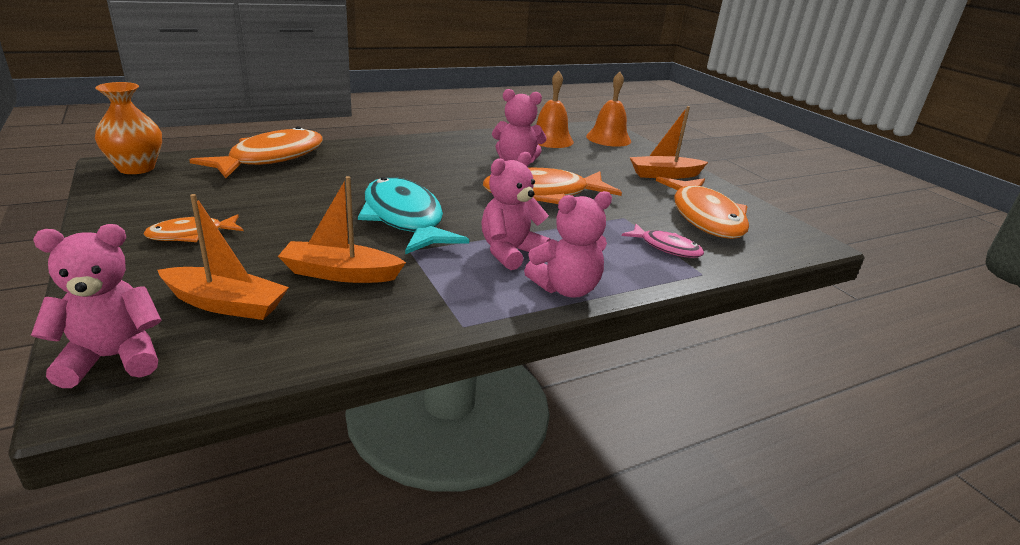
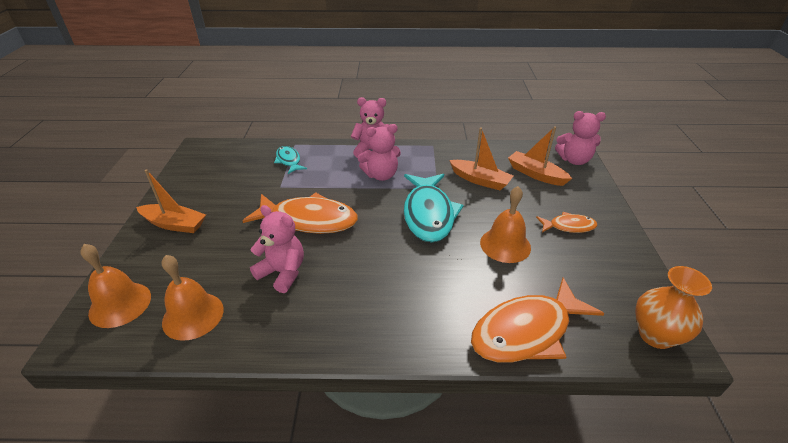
camera: 150 degrees left, 10 degrees up
pink fish [622,224,704,258] -> turquoise fish [274,146,307,174]
orange fish [656,177,749,239] -> none
none -> orange bell [480,186,531,263]

